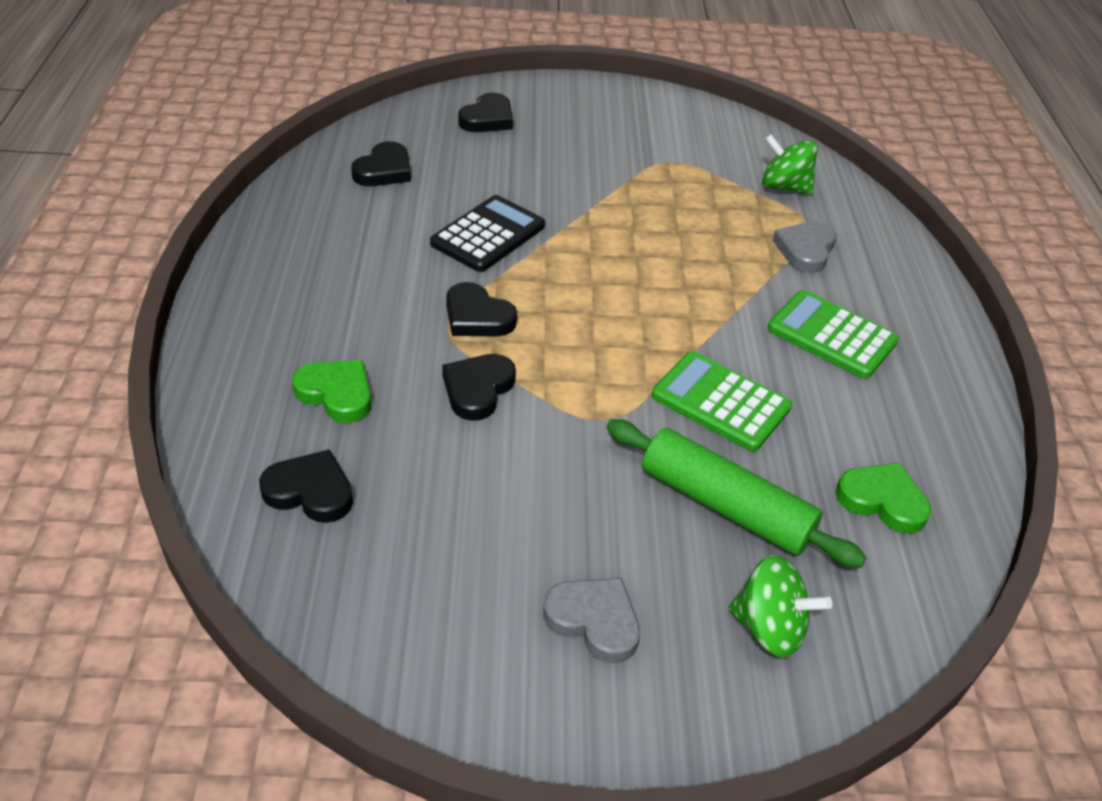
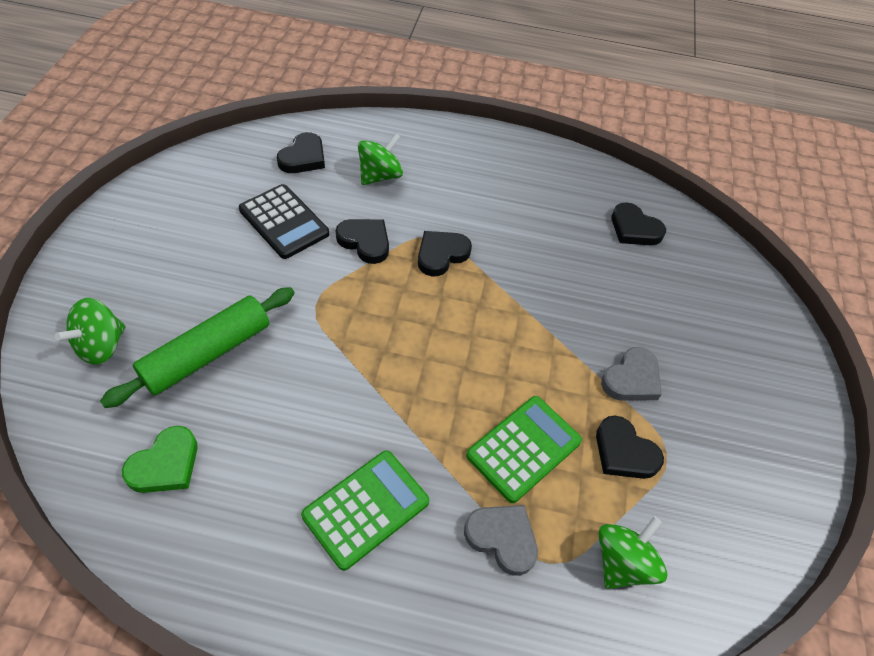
camera: 100 degrees right, 10 degrees up
green heart [292,360,371,423] -> green spinning top [358,133,403,185]
black calculator [430,195,545,272] -> black calculator moved to [239,184,329,259]
black heart [458,93,513,132] -> black heart moved to [596,416,664,479]
grey heart [543,578,640,663] -> grey heart moved to [601,347,662,401]
green calculator [652,351,792,451] -> green calculator moved to [466,396,582,503]

